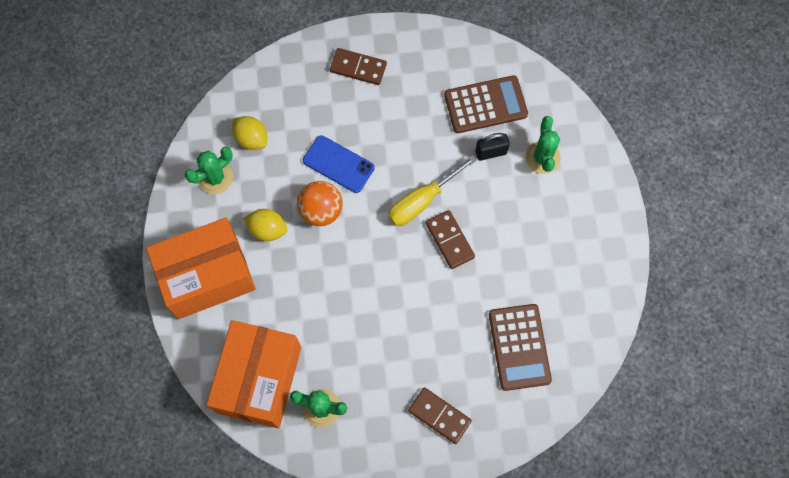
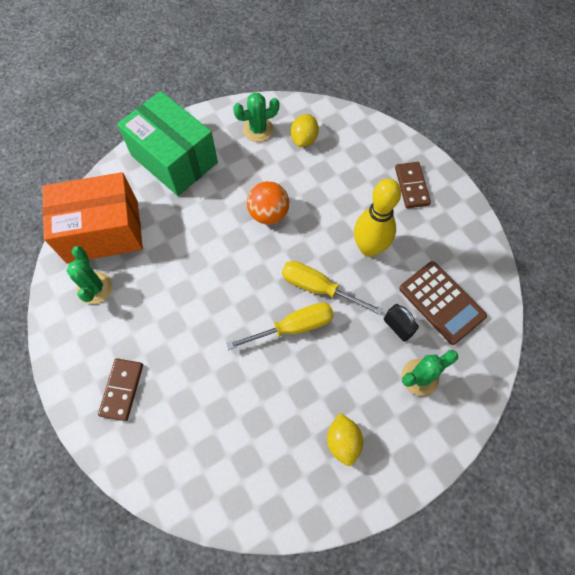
camera: 65 degrees right, 5 degrees down
orange box [146,218,256,319] -> green box [117,91,218,196]
green cactus [185,147,233,194] -> green cactus turned 45 degrees counterclockwise [233,93,279,142]
yellow lemon [243,209,287,241] -> yellow lemon moved to [327,413,363,466]
blue phone [303,135,375,193] -> none
brown domino [426,210,475,269] -> yellow screwdriver [226,302,334,350]
brown calculator [489,304,552,391] -> none
none -> yellow bowling pin [354,179,401,257]

